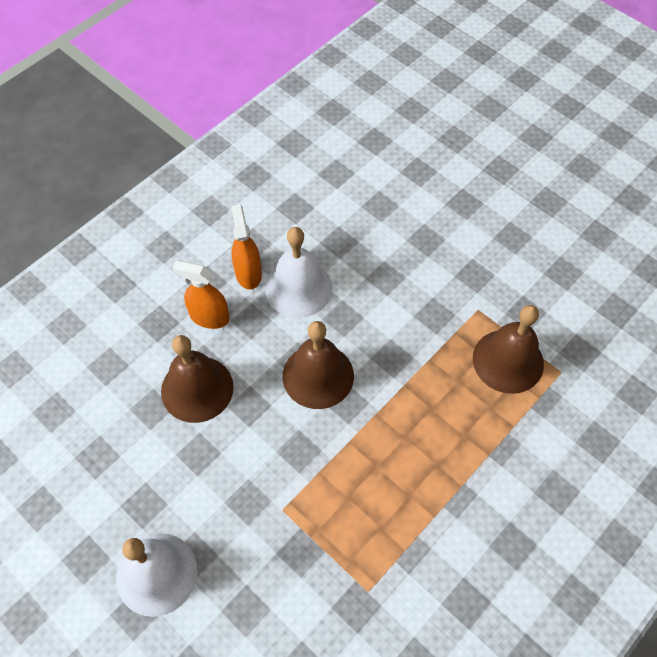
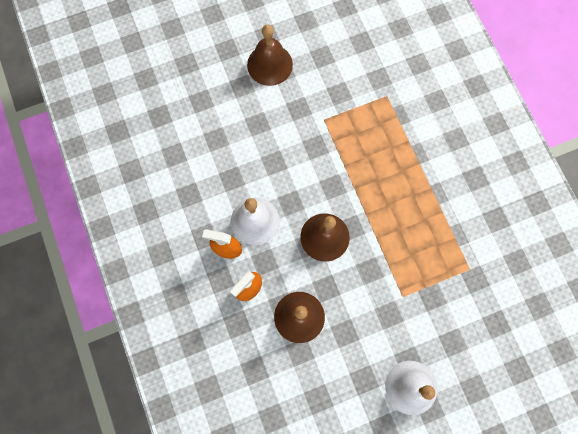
camera: 65 degrees left, 15 degrees up
brown bell [473,305,544,394] -> brown bell moved to [247,24,293,86]

